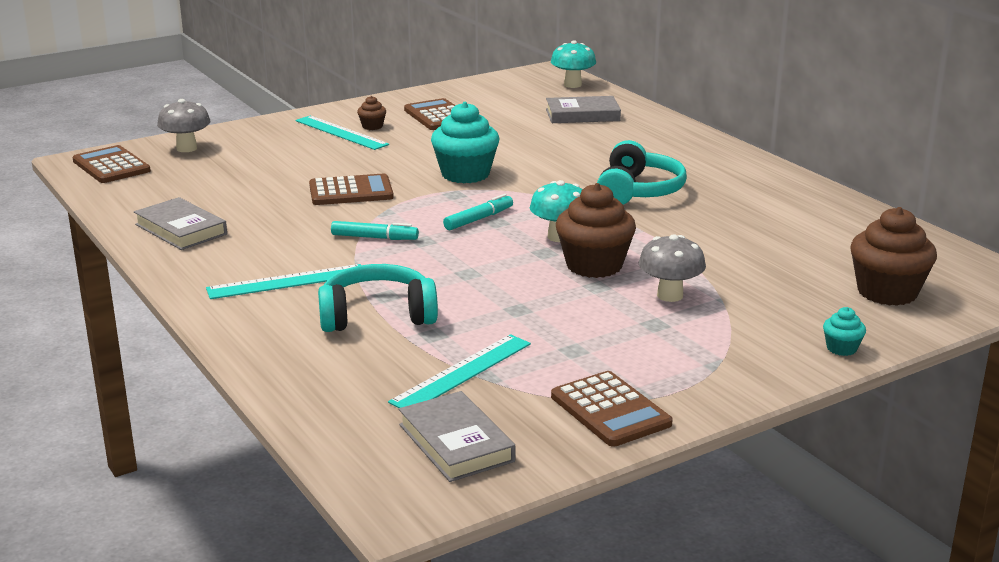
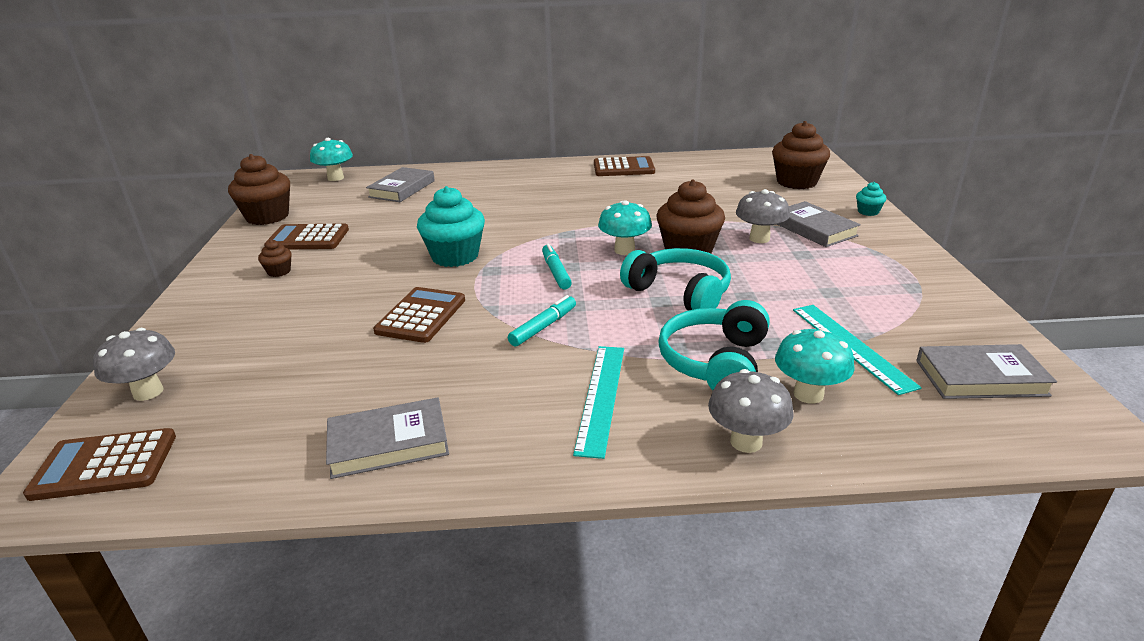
camera: 60 degrees left, 5 degrees up
turquoise ruler [296,116,389,150] -> none
brown calculator [551,371,673,447] -> brown calculator moved to [594,156,655,176]
turquoise headphones [597,140,686,205] -> turquoise headphones moved to [620,248,731,311]
none -> brown cupcake [228,154,290,225]
none -> grey mushroom [708,369,793,453]
none -> turquoise mushroom [775,328,855,404]
none -> grey book [777,201,861,247]

